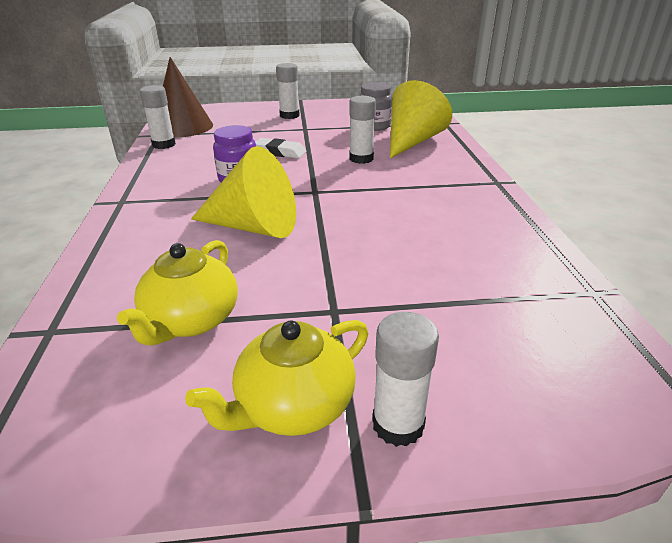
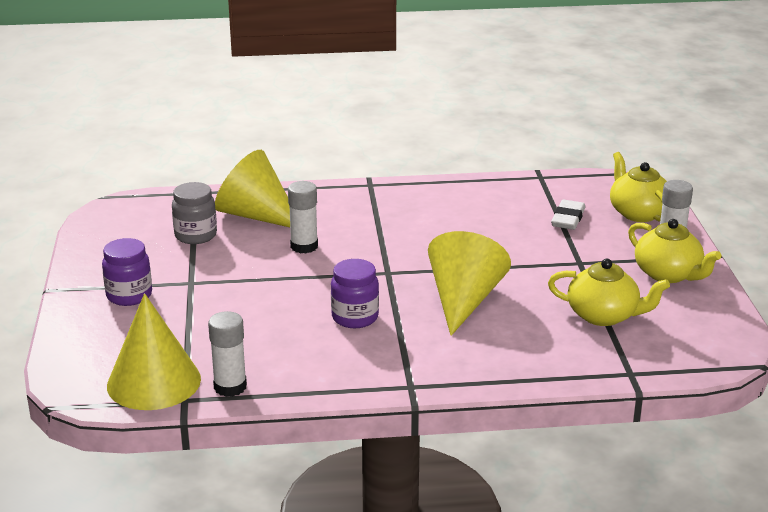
camera: 90 degrees left, 5 degrees down
brown cone [163,57,213,138] -> yellow cone [107,293,201,410]
white eraser [255,138,306,159] -> white eraser moved to [551,200,585,230]
white glue stick [276,63,300,119] -> purple jar [102,238,152,306]
none -> yellow teapot [610,152,667,222]

